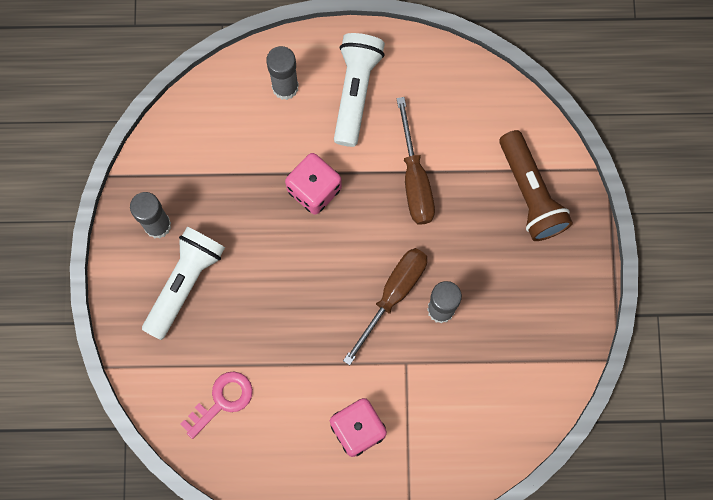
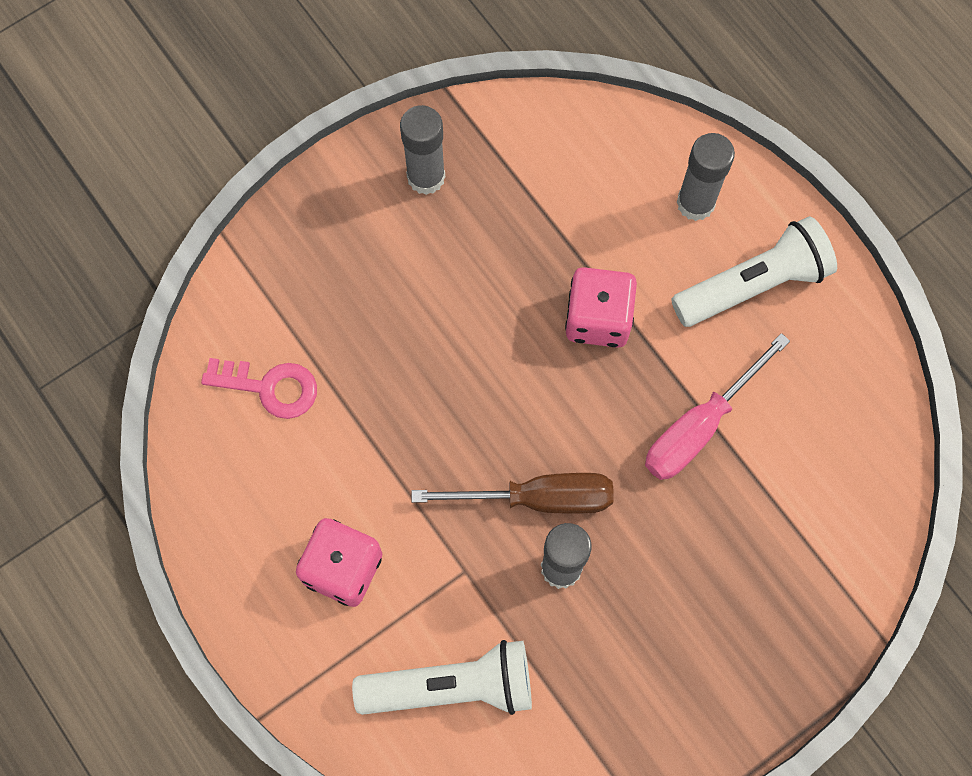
camera: 55 degrees right, 5 degrees down
white flashlight [142,227,225,340] -> white flashlight moved to [352,640,532,715]
brown screwdriver [396,97,435,225] -> pink screwdriver [645,333,790,480]
brown flashlight [499,130,573,241] -> none

